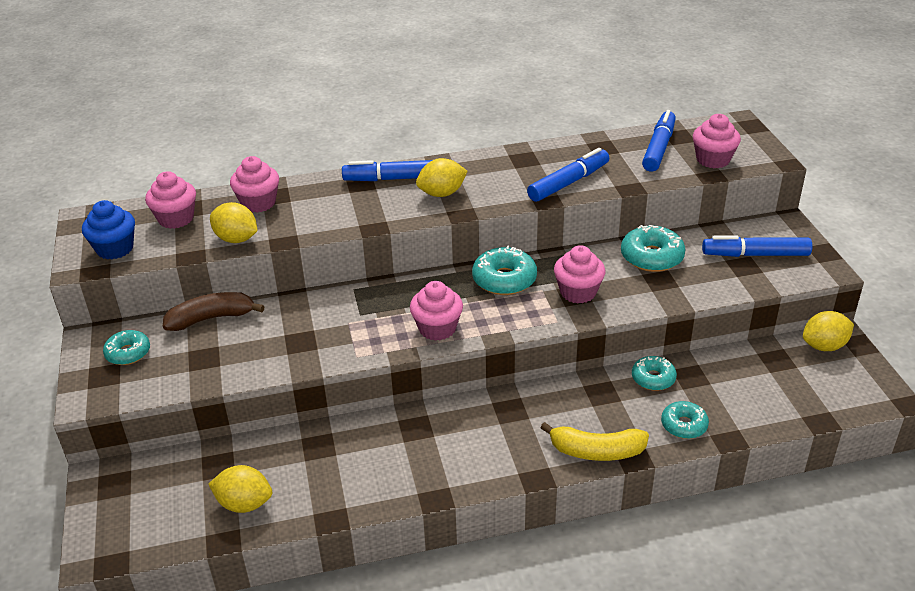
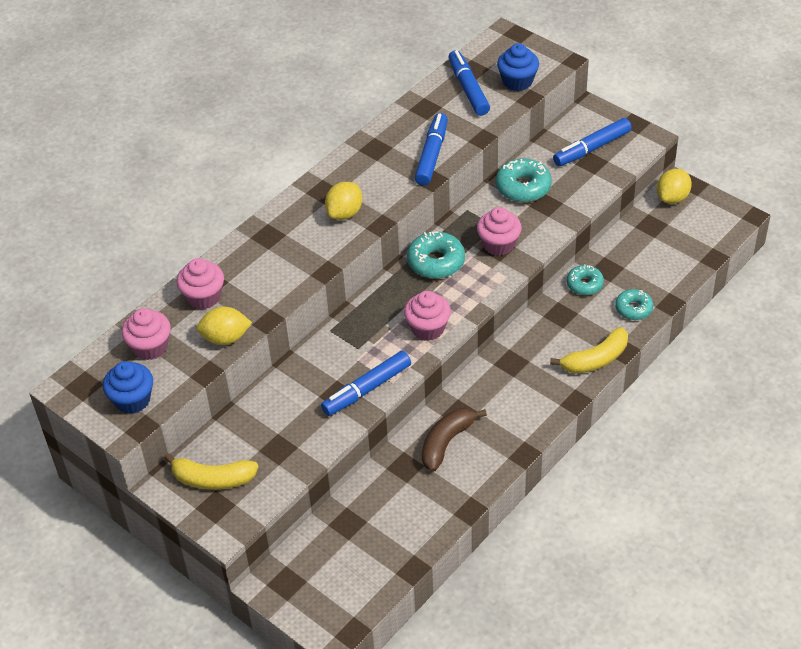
camera: 35 degrees left, 10 degrees up
turquoise donut [103,330,150,365] -> yellow banana [164,453,259,490]
brown banana [163,292,265,331] -> brown banana moved to [422,408,487,472]
yellow lemon [208,465,272,513] -> none
blue marker [342,160,432,181] -> blue marker moved to [321,351,411,416]
pink cupcake [693,114,741,168] -> blue cupcake [497,43,539,91]

